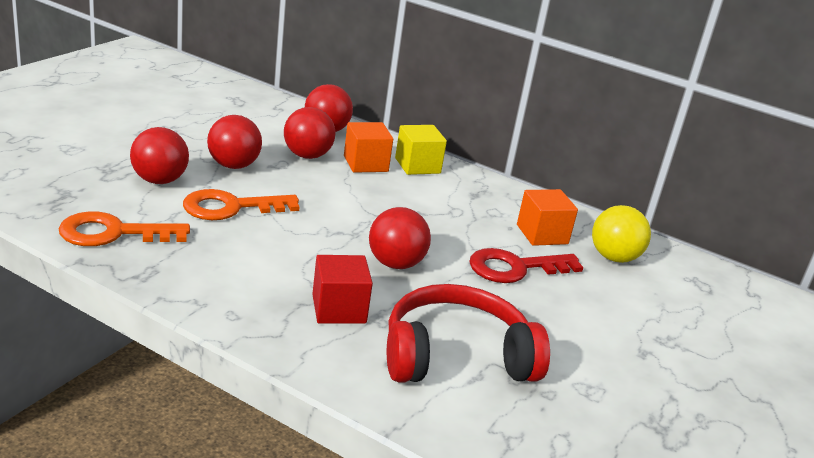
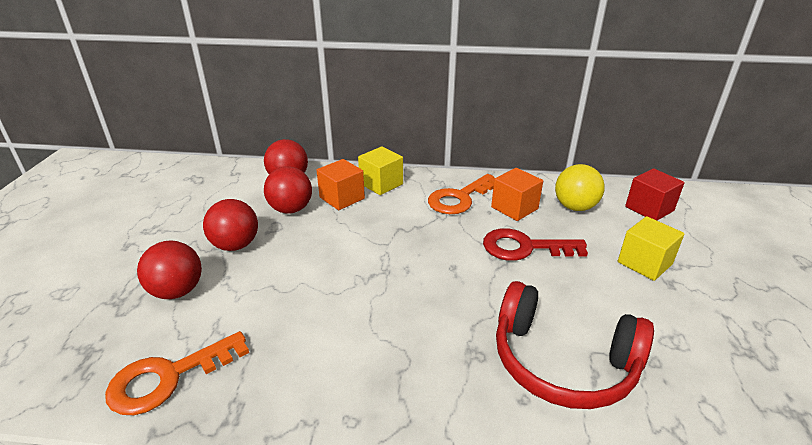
camera: 20 degrees left, 5 degrees up
orange key [183,189,300,220] -> orange key moved to [428,174,495,214]
red cube [312,255,373,324] -> red cube moved to [625,168,685,220]
red ball [369,207,431,269] -> none
red headphones [387,284,550,382] -> red headphones turned 120 degrees counterclockwise [496,281,654,409]
red key [469,248,584,283] -> red key turned 45 degrees clockwise [483,228,588,261]
none -> yellow cube [618,216,685,281]

